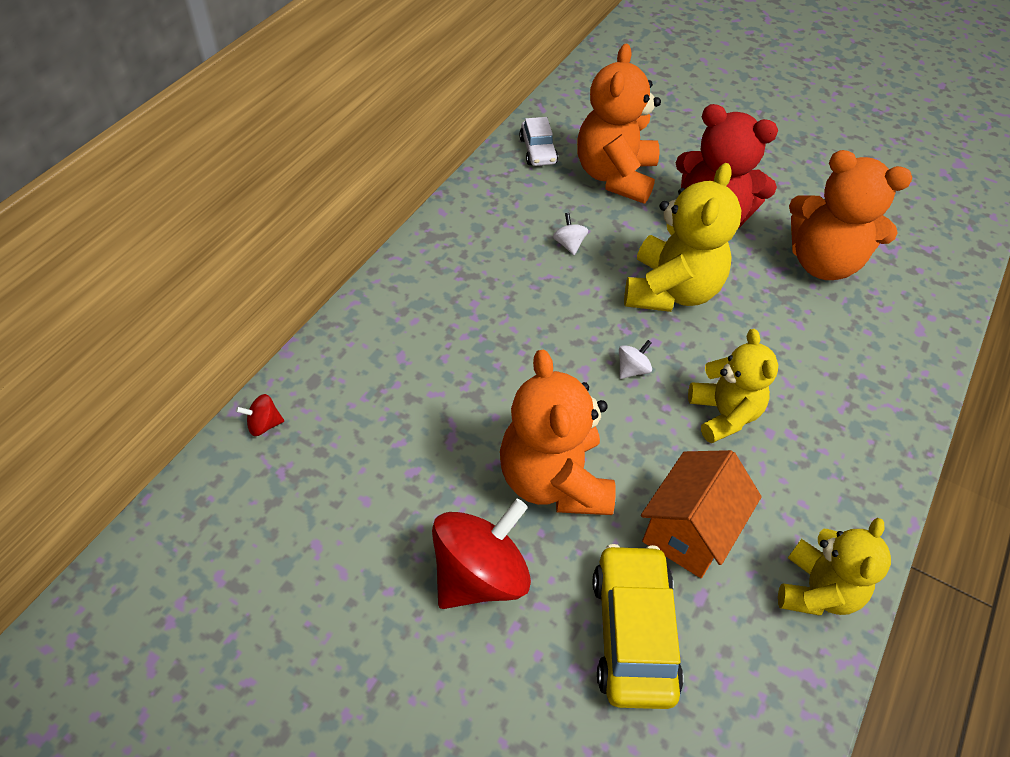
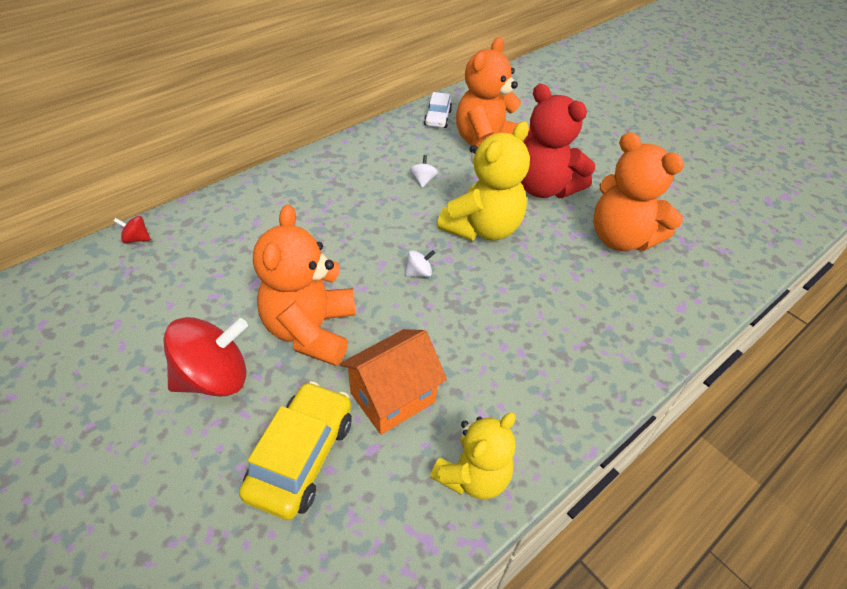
camera: 20 degrees right, 5 degrees down
yellow teddy bear [688,329,778,443] -> none

